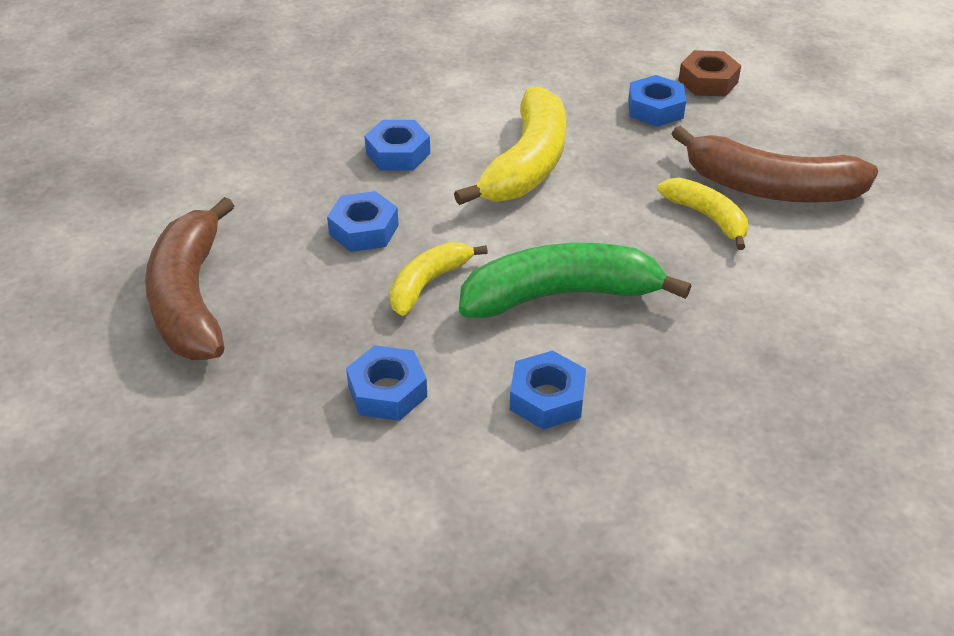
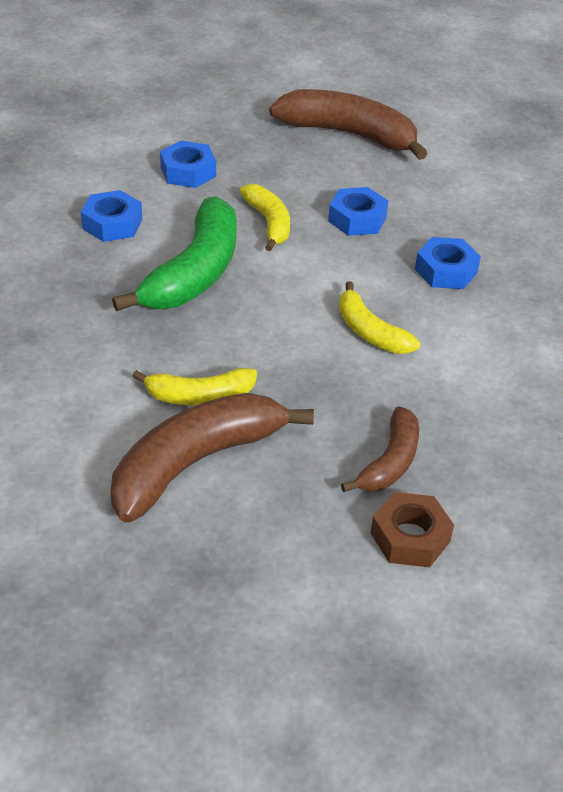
camera: 120 degrees right, 0 degrees up
yellow banana [454,86,566,205] -> yellow banana [339,281,420,354], size x0.57
blue nut [628,75,686,127] -> brown banana [341,406,419,492]

